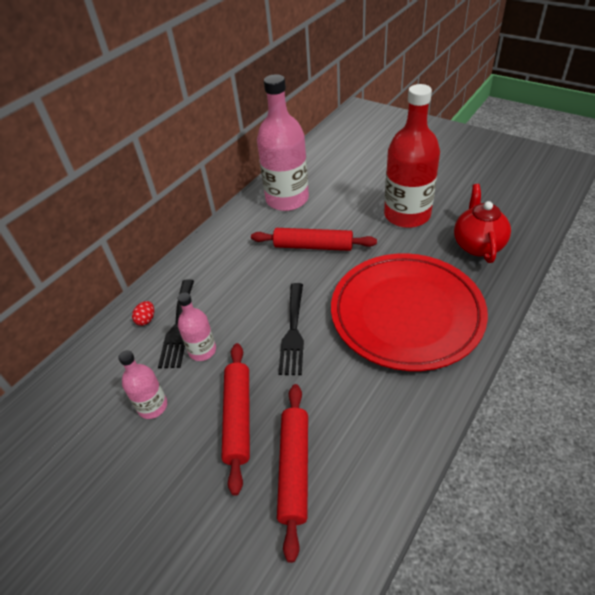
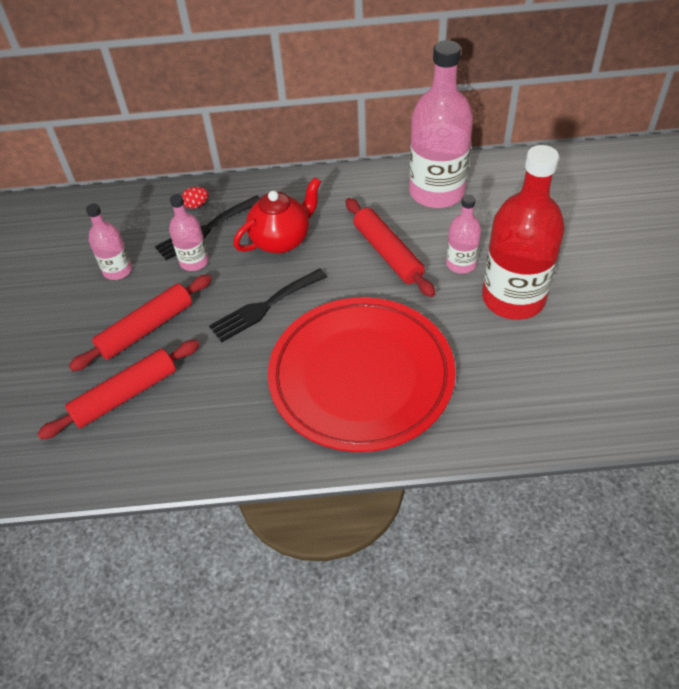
camera: 50 degrees right, 5 degrees up
red teapot [454,184,511,263] -> red teapot moved to [233,177,321,253]
none -> pink bottle [446,195,481,274]

